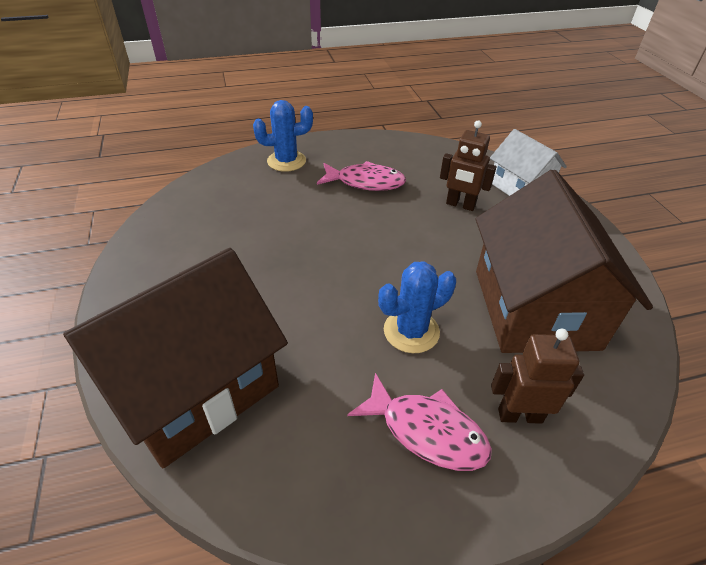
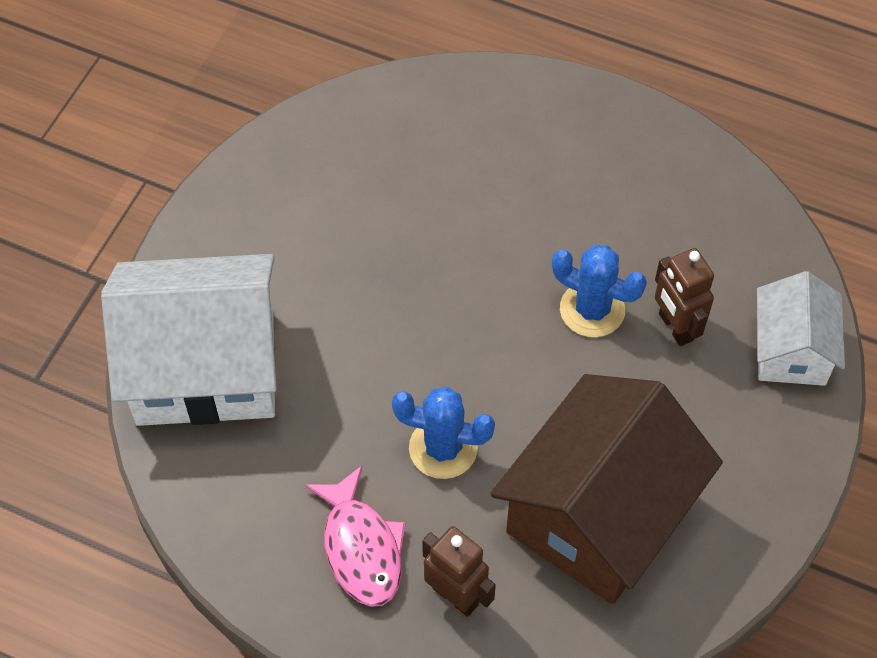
camera: 40 degrees right, 15 degrees up
brown house [63,248,288,468] -> white house [101,254,277,426]
blue cactus [253,100,313,172] -> blue cactus moved to [552,245,647,337]
pink fish [317,161,406,191] -> none

